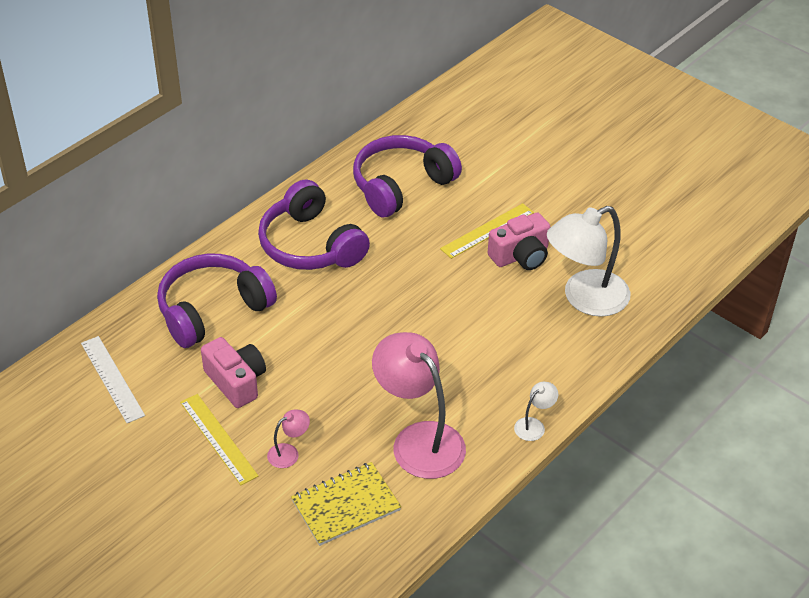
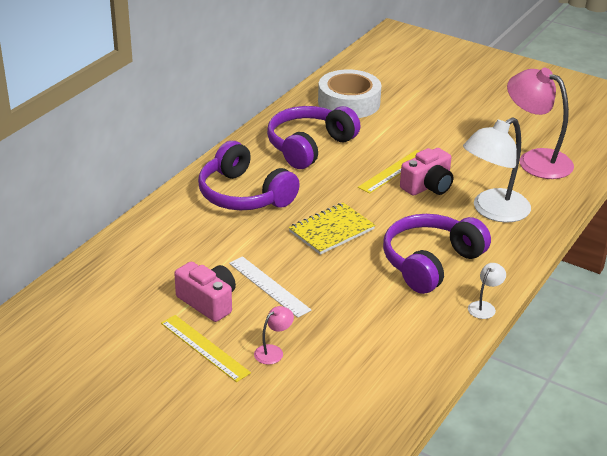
camera: 10 degrees left, 10 degrees down
white ruler [81,336,145,423] -> white ruler moved to [229,256,311,318]
purple headphones [157,254,277,348] -> purple headphones moved to [383,214,491,294]
yellow notebook [291,462,401,546] -> yellow notebook moved to [289,203,375,255]
pink lamp [372,332,466,479] -> pink lamp moved to [507,68,574,179]
none -> white tape [318,69,381,118]

